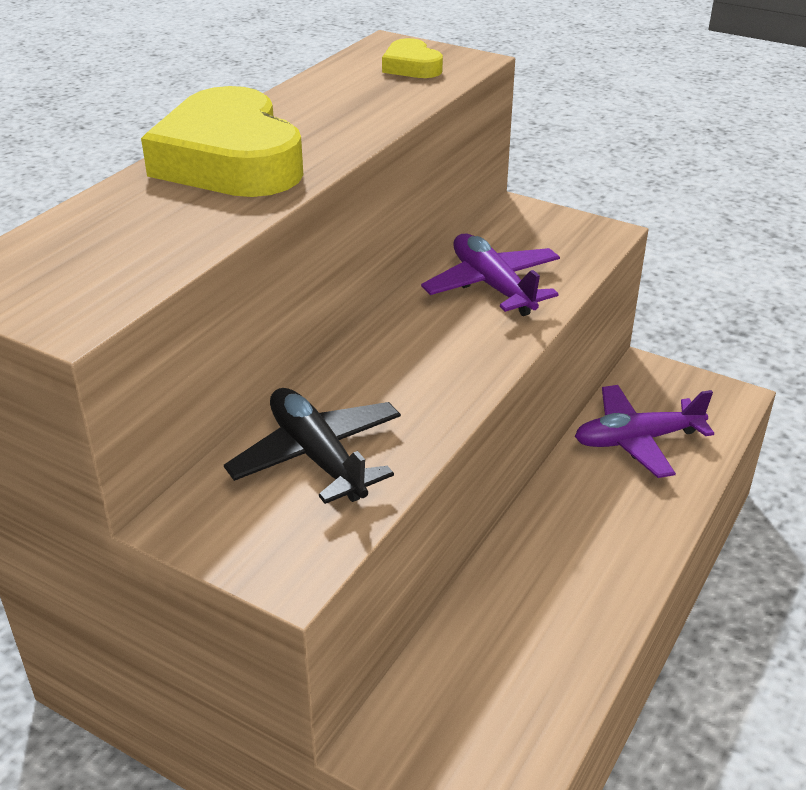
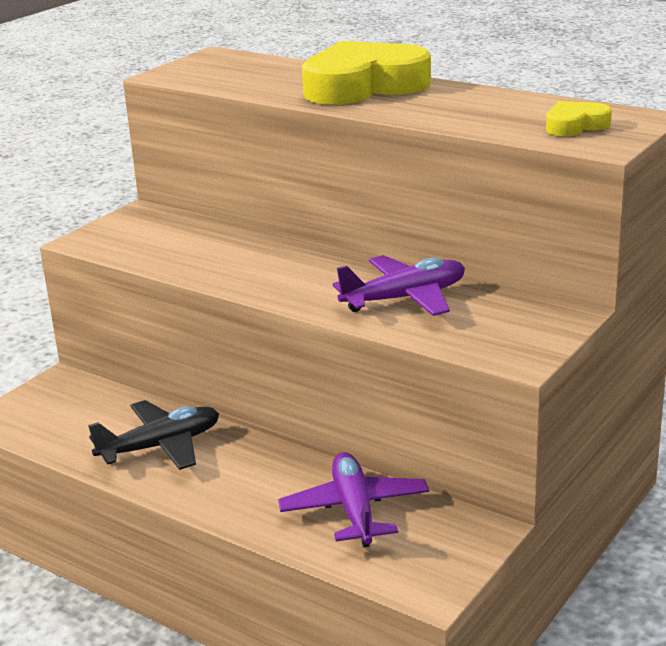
camera: 95 degrees right, 10 degrees down
black plane [224,388,401,504] -> black plane moved to [88,400,219,470]

